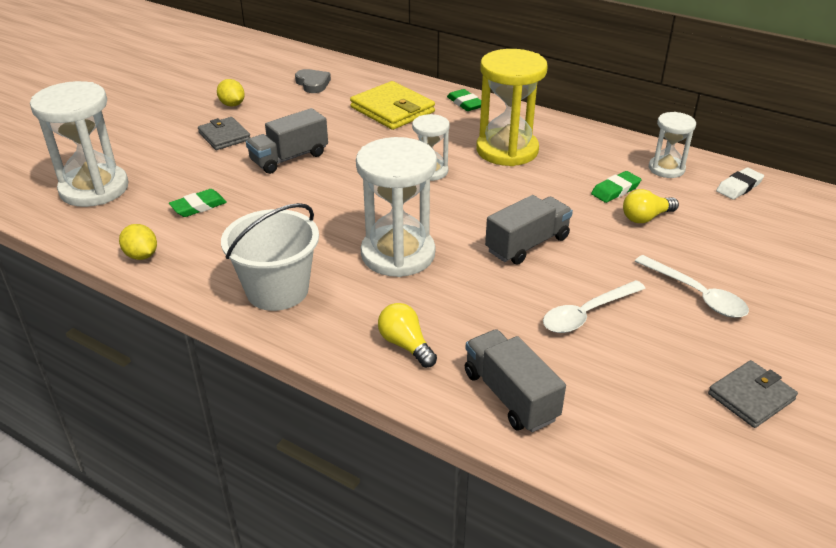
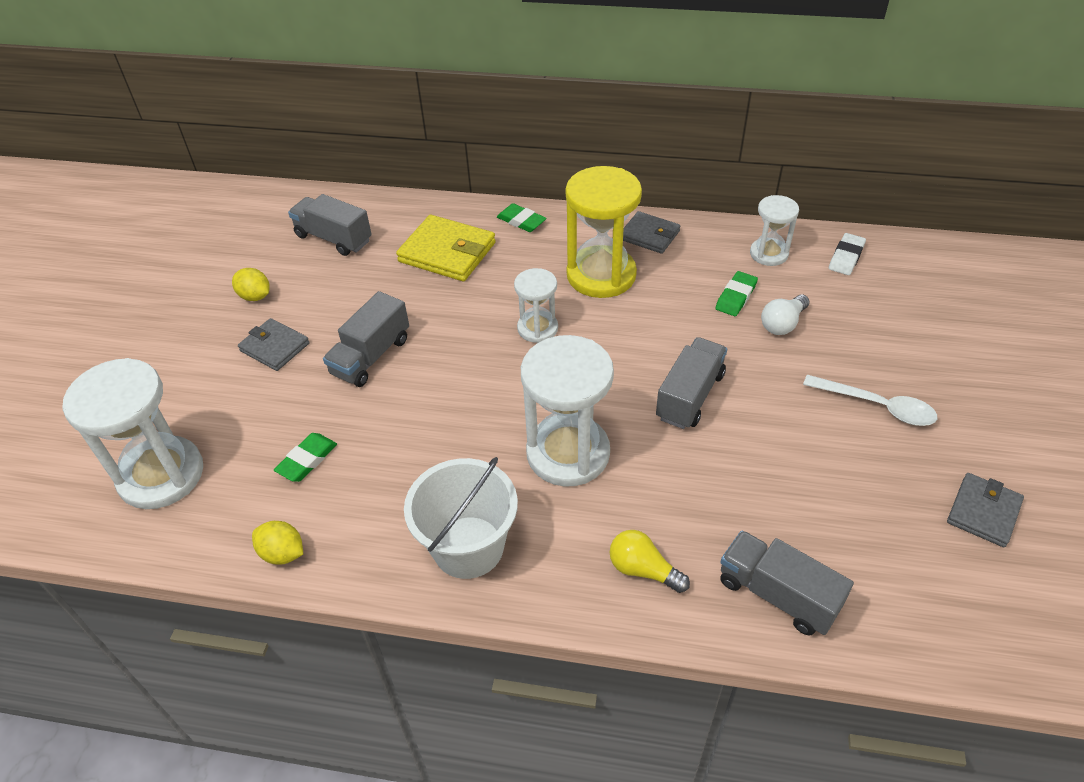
camera: 20 degrees left, 10 degrees up
grey heart [295,69,331,93] -> grey truck [288,194,372,256]
white spoon [543,280,646,333] -> none
yellow light bulb [623,189,679,223] -> white light bulb [761,294,809,335]
none -> grey wallet [623,211,680,254]

